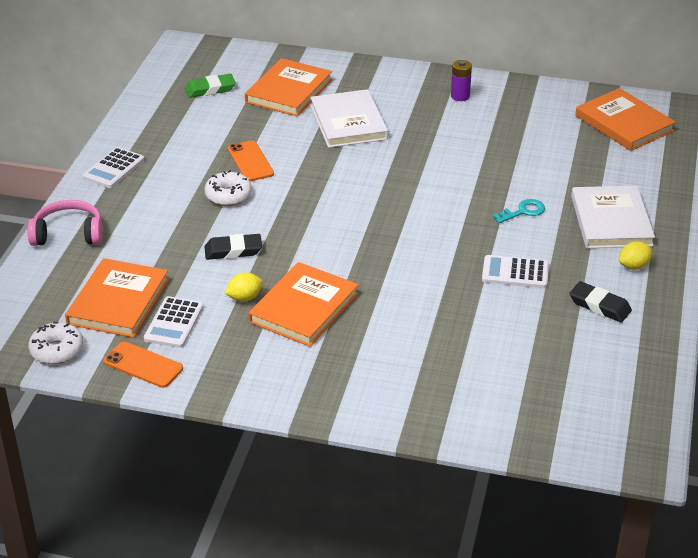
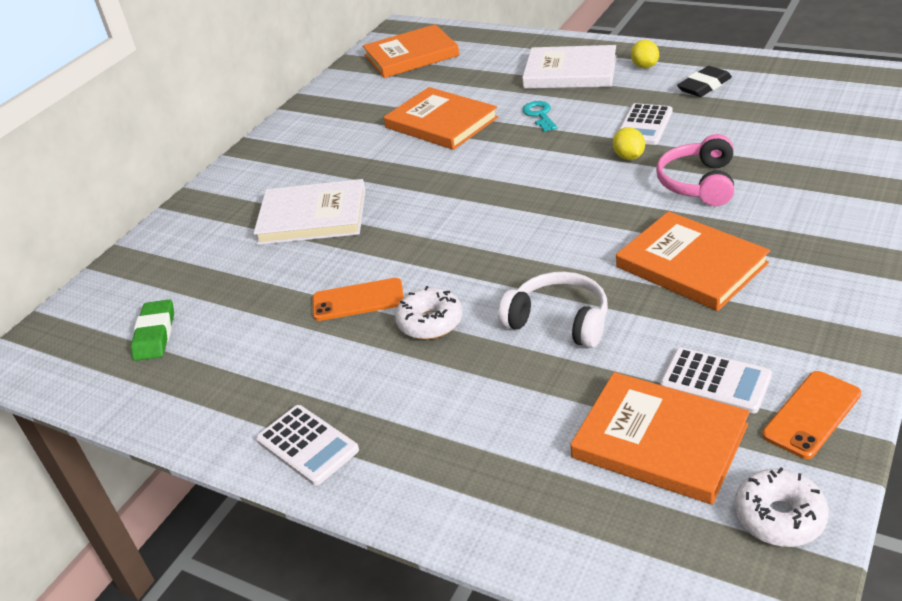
camera: 70 degrees left, 0 degrees up
pink headphones [27,200,103,246] -> pink headphones moved to [656,134,734,206]
black eraser [204,234,262,260] -> white headphones [498,271,608,348]
yellow lemon [225,272,263,302] -> yellow lemon moved to [613,127,645,160]
orange book [245,58,332,116] -> orange book moved to [384,87,498,150]
purple battery [451,60,472,101] -> none

